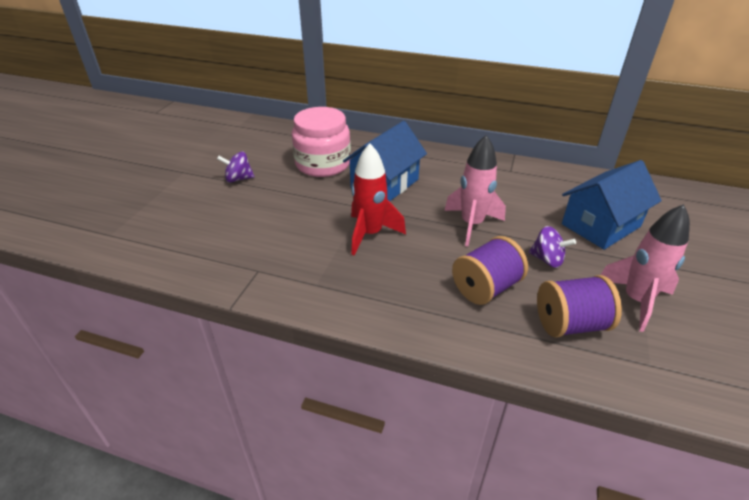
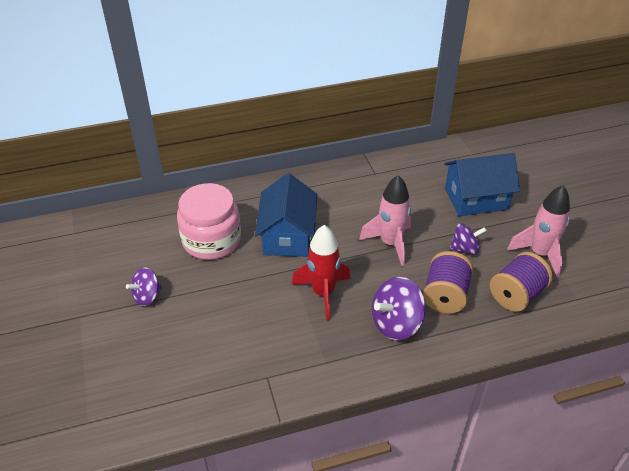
camera: 35 degrees left, 5 degrees up
blue house [562,160,662,250] -> blue house turned 60 degrees clockwise [444,153,520,216]
none -> purple spinning top [372,277,426,340]

